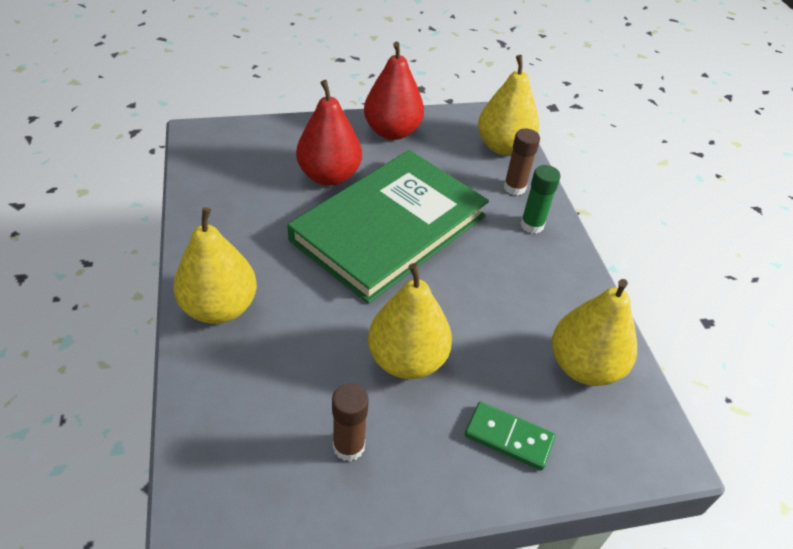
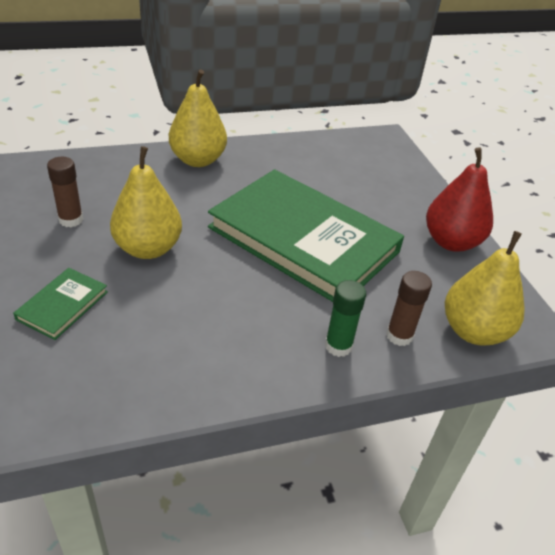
camera: 85 degrees right, 5 degrees down
red pear [296,80,362,186] -> none
green domino [465,402,555,470] -> green book [13,268,108,340]
yellow pear [552,279,637,386] -> none

